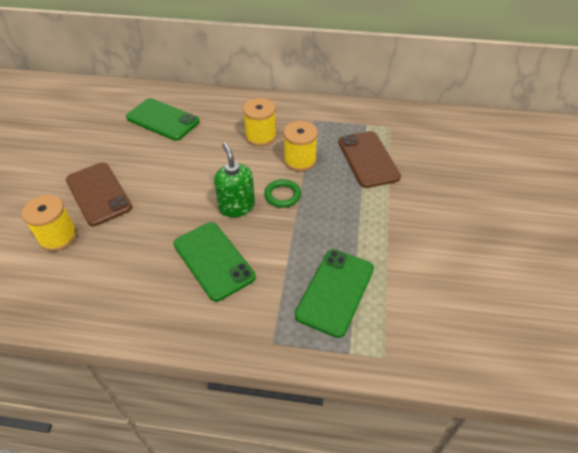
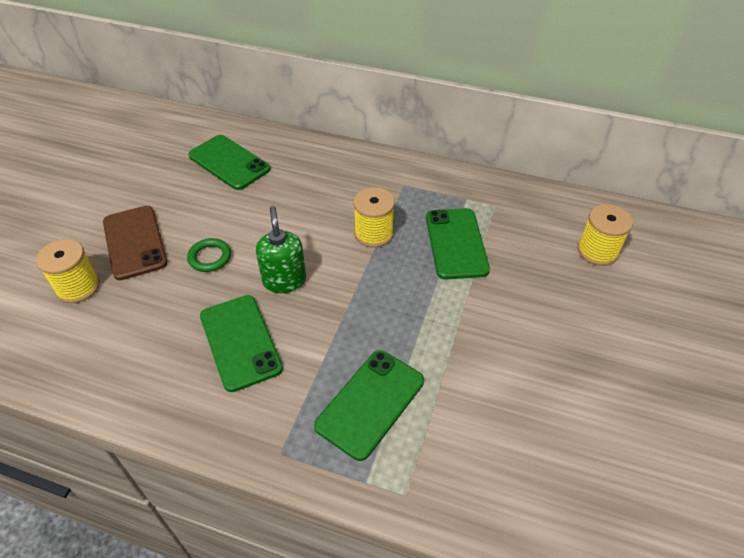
camera: 10 degrees right, 0 degrees up
yellow spool [243,98,276,146] -> yellow spool moved to [577,204,633,266]
green ring [264,179,301,208] -> green ring moved to [187,238,231,272]
brown phone [338,131,401,188] -> green phone [426,208,490,279]

